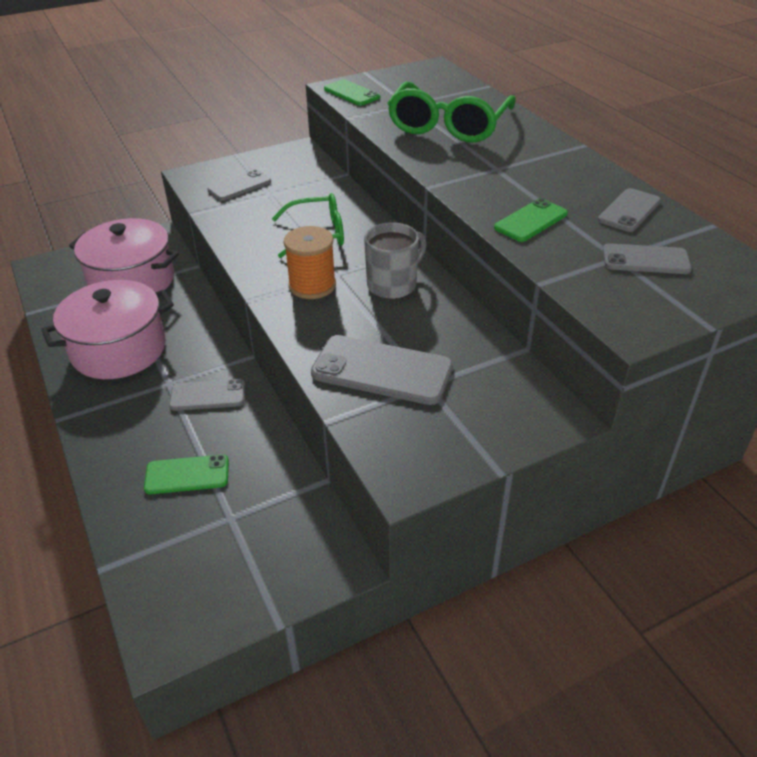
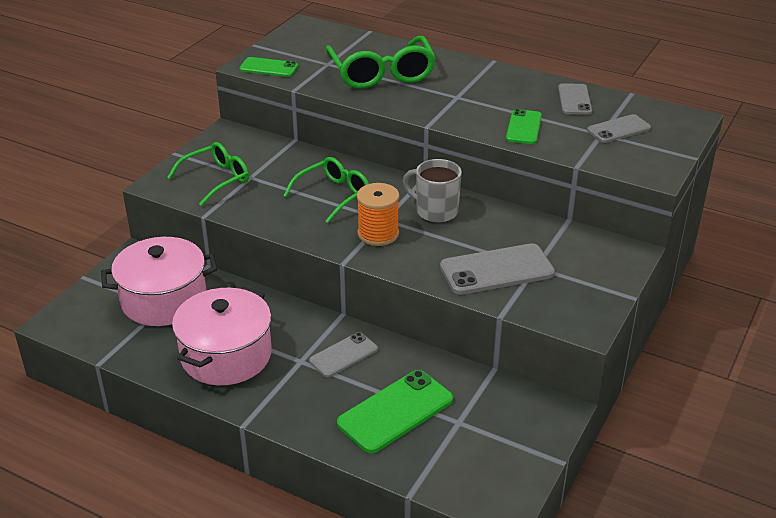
camera: 35 degrees left, 5 degrees down
green phone [144,454,229,494] -> green phone [337,370,453,453], size x1.62
grey phone [207,170,271,201] -> green glasses [167,142,249,206]
grey mug [364,222,427,299] -> grey mug turned 75 degrees counterclockwise [403,159,462,223]

